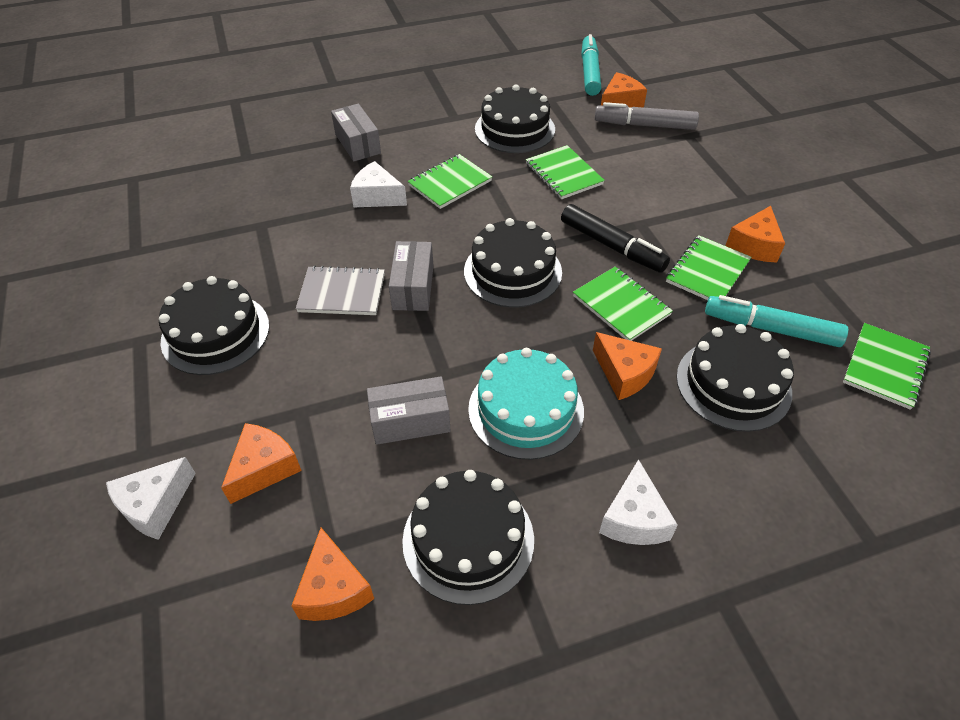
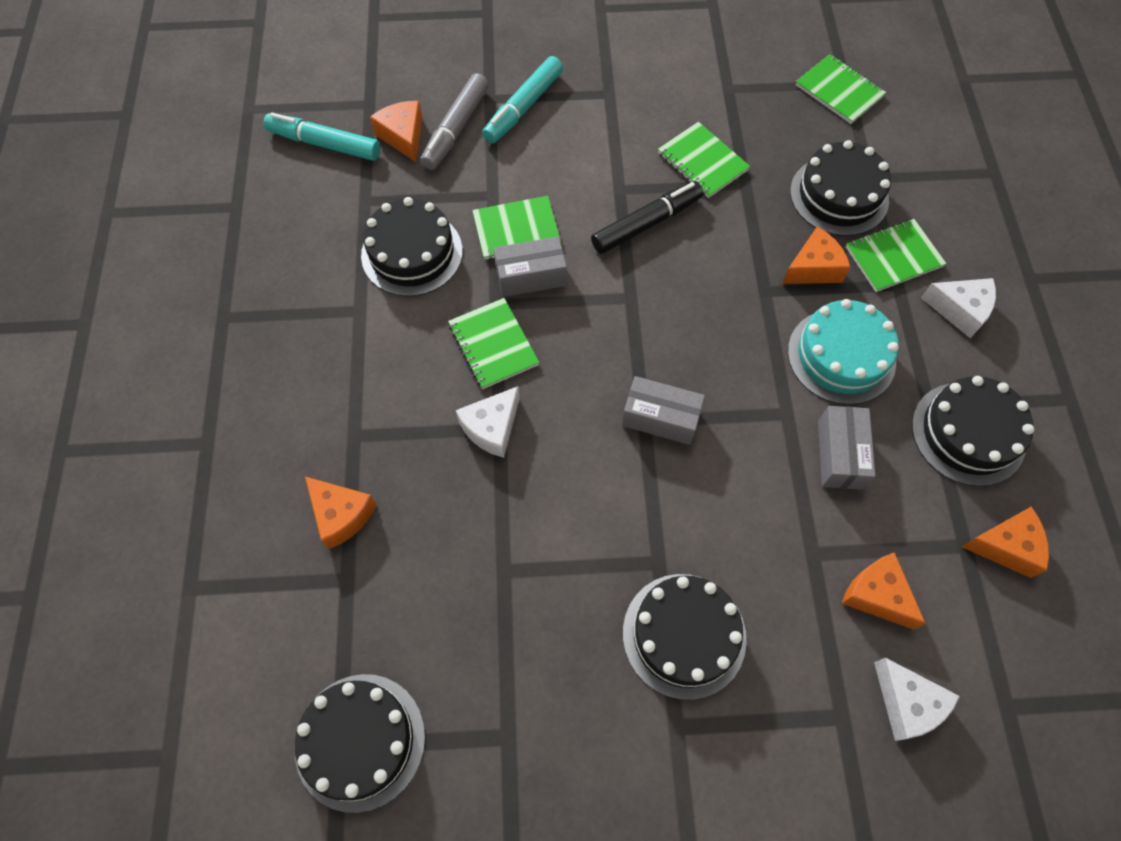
camera: 75 degrees left, 15 degrees up
grey notebook [296,266,385,315] -> none
grey box [331,104,381,161] -> grey box moved to [494,237,567,297]
black cake [464,218,562,308] -> black cake moved to [294,674,425,813]
green notebook [573,266,673,341] -> green notebook moved to [846,219,946,292]
turquoise marker [705,295,848,347] -> turquoise marker moved to [482,56,563,144]
orange cheese [725,206,785,263] -> orange cheese moved to [305,477,377,549]

